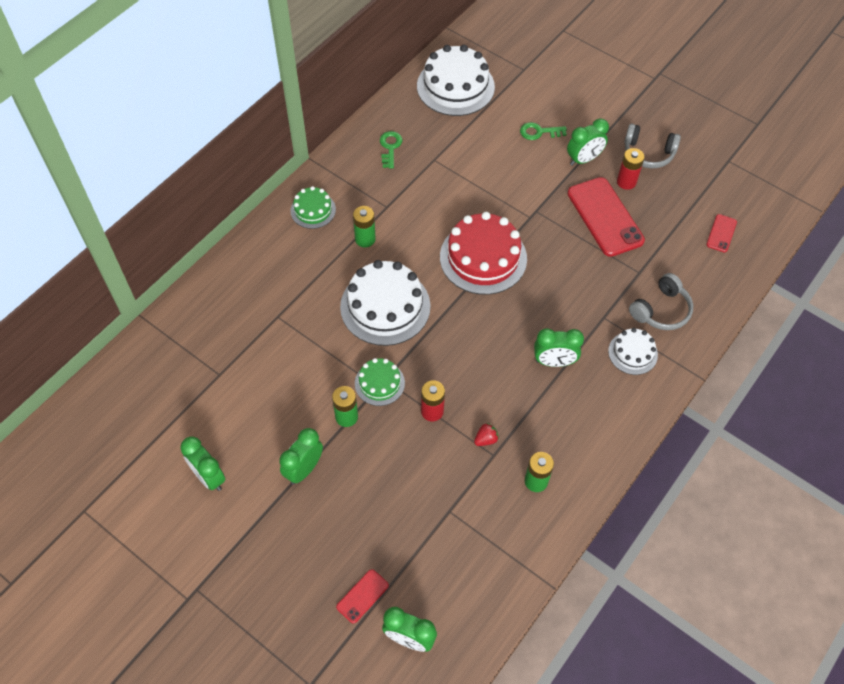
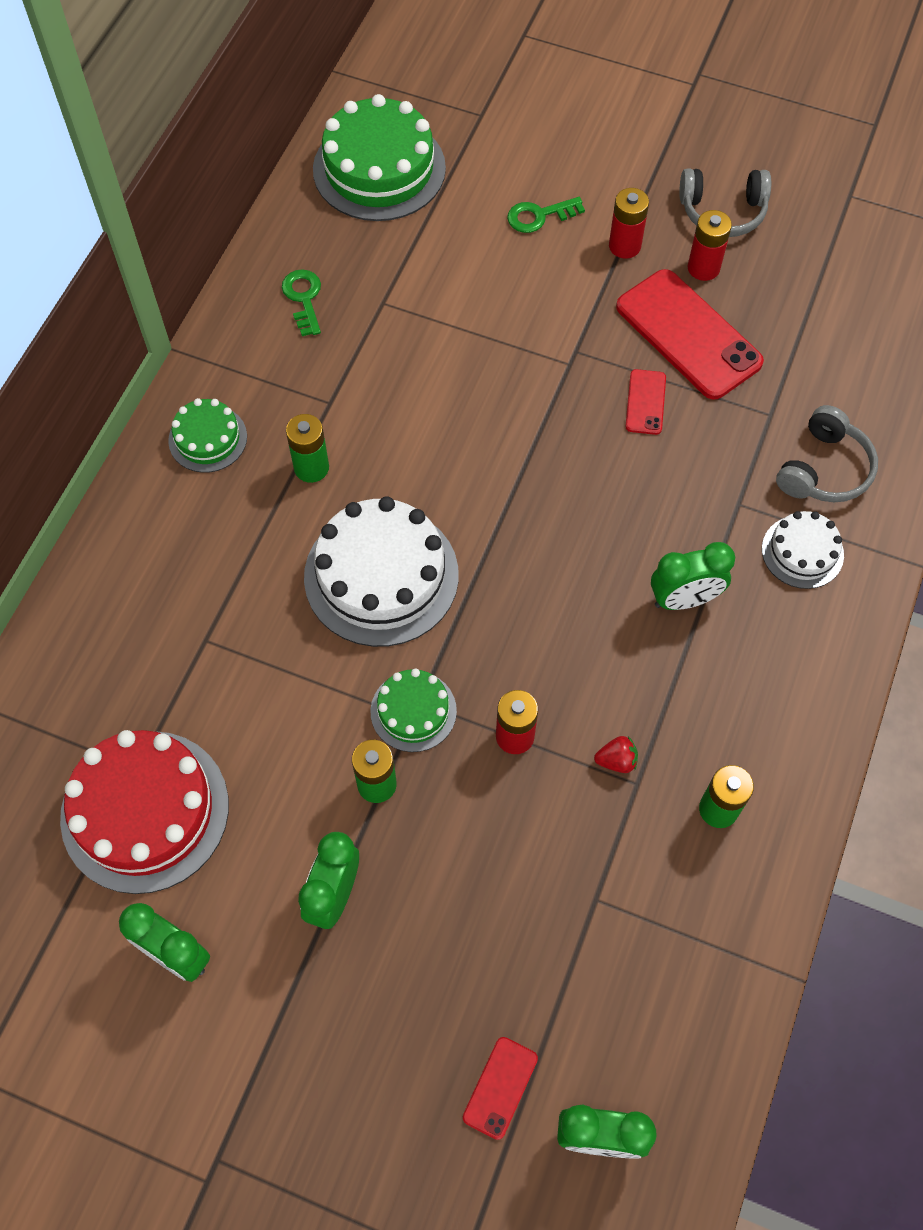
camera: 15 degrees left, 5 degrees up
white cake [417,45,495,116] -> green cake [313,94,446,221]
red cake [440,212,527,295] -> red cake moved to [60,730,229,894]
red strawberry [474,423,499,446] -> red strawberry turned 45 degrees clockwise [594,736,638,773]
green clock [567,118,609,166] -> red battery [609,188,649,259]
red phone [706,214,737,253] -> red phone moved to [625,369,666,435]

